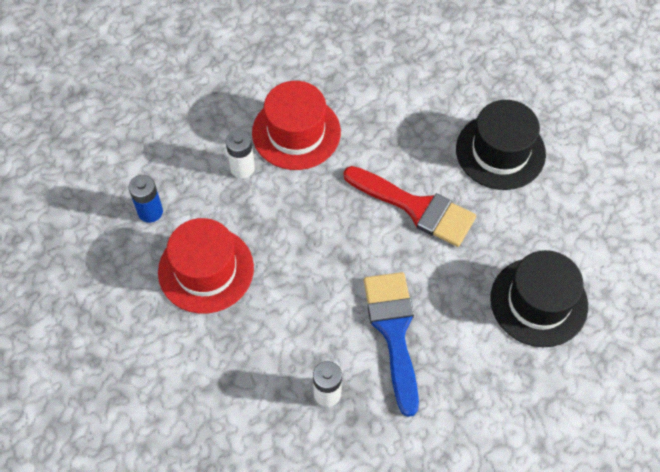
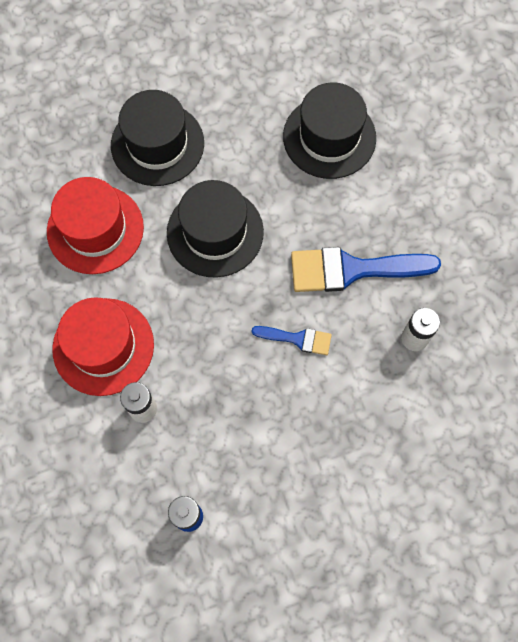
camera: 85 degrees left, 10 degrees up
red hat [158,218,254,314] -> red hat moved to [47,177,144,274]
red brush [344,166,476,247] -> black hat [167,180,264,277]
none -> blue brush [252,326,332,355]

